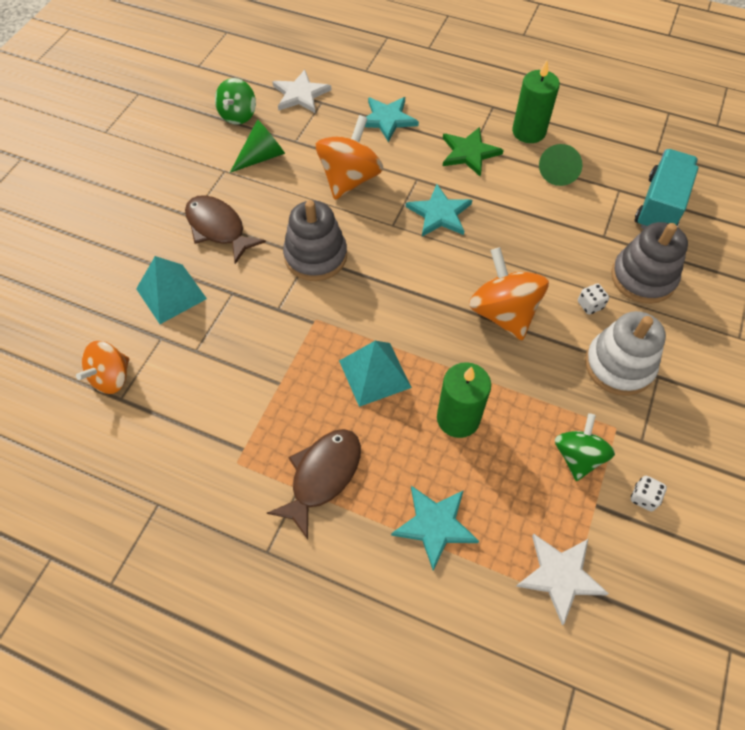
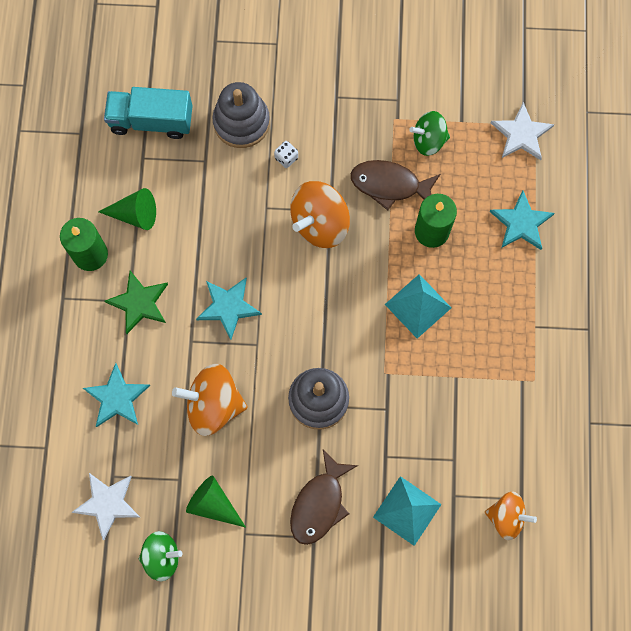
camera: 110 degrees left, 15 degrees up
brown fish [267,429,361,539] -> brown fish moved to [351,160,440,210]
white stacking toy [585,311,666,396] -> none
white dice [631,476,667,511] -> none

